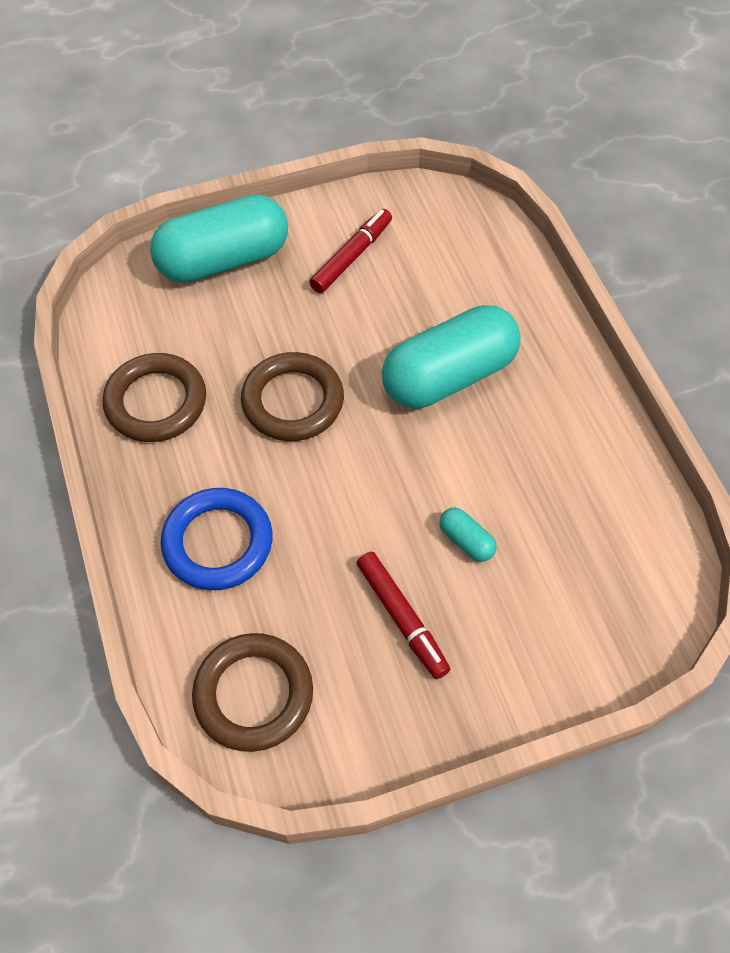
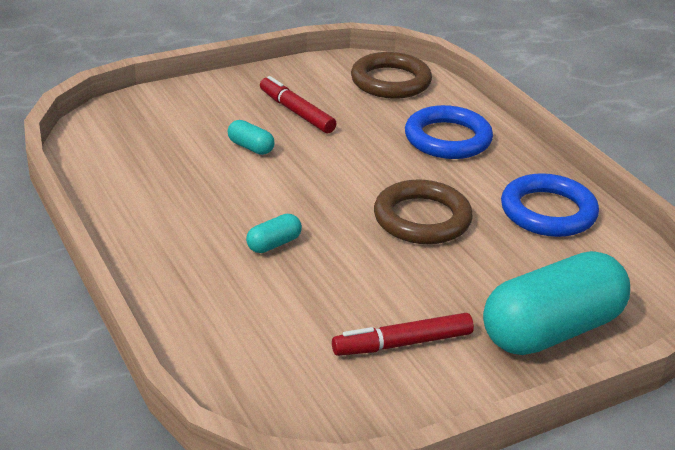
camera: 170 degrees right, 25 degrees down
brown ring [102,353,206,442] -> blue ring [501,173,599,237]
red marker [309,209,392,293] -> red marker turned 45 degrees clockwise [332,313,474,356]
turquoise capsule [382,305,521,409] -> turquoise capsule [246,214,302,253], size x0.41

